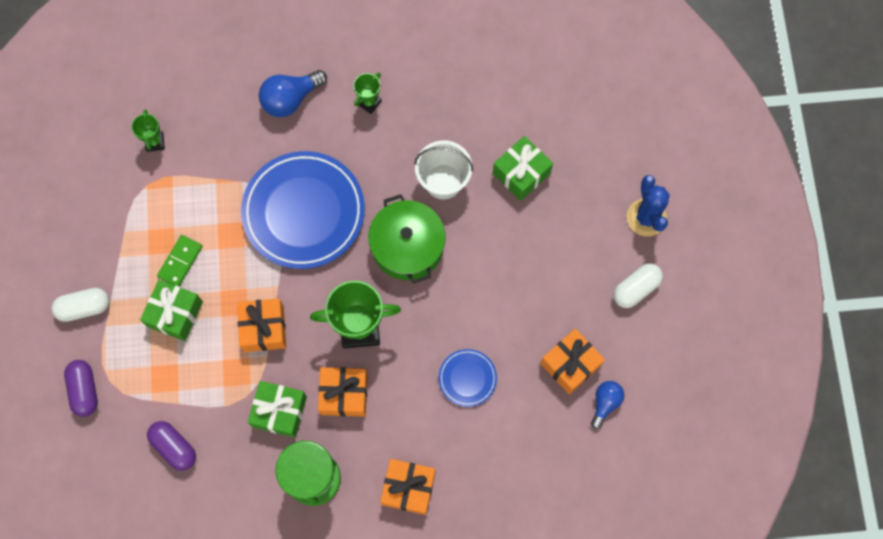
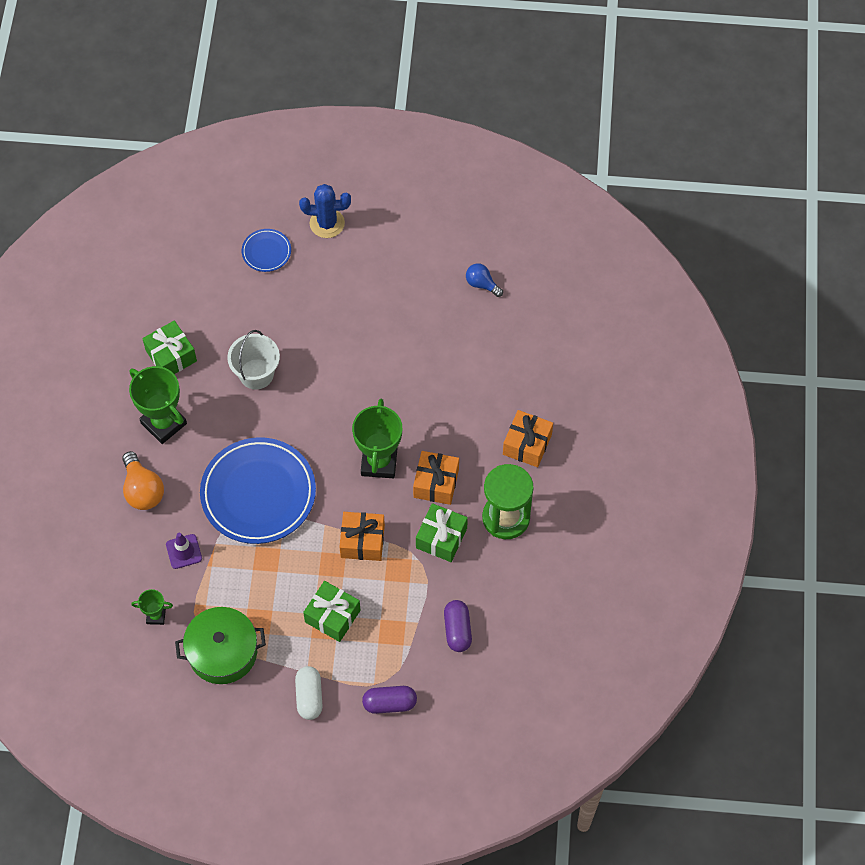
camera: 80 degrees left, 10 degrees down
purple capsule [147,421,196,471] -> purple capsule turned 60 degrees counterclockwise [444,600,472,652]
green domino [157,235,203,286] -> none
blue light bulb [259,70,327,117] -> orange light bulb [122,451,164,510]
green trophy [354,73,382,114] -> green trophy [129,366,187,444], size x1.97
green pot [368,194,446,284] -> green pot moved to [175,607,266,684]
blue plate [439,349,497,407] -> blue plate moved to [242,229,291,272]
green gift [493,136,553,201] -> green gift moved to [142,320,197,374]
orange gift [540,328,605,394] -> none
white capsule [613,263,663,308] -> none
none -> purple traffic cone [166,533,202,569]

